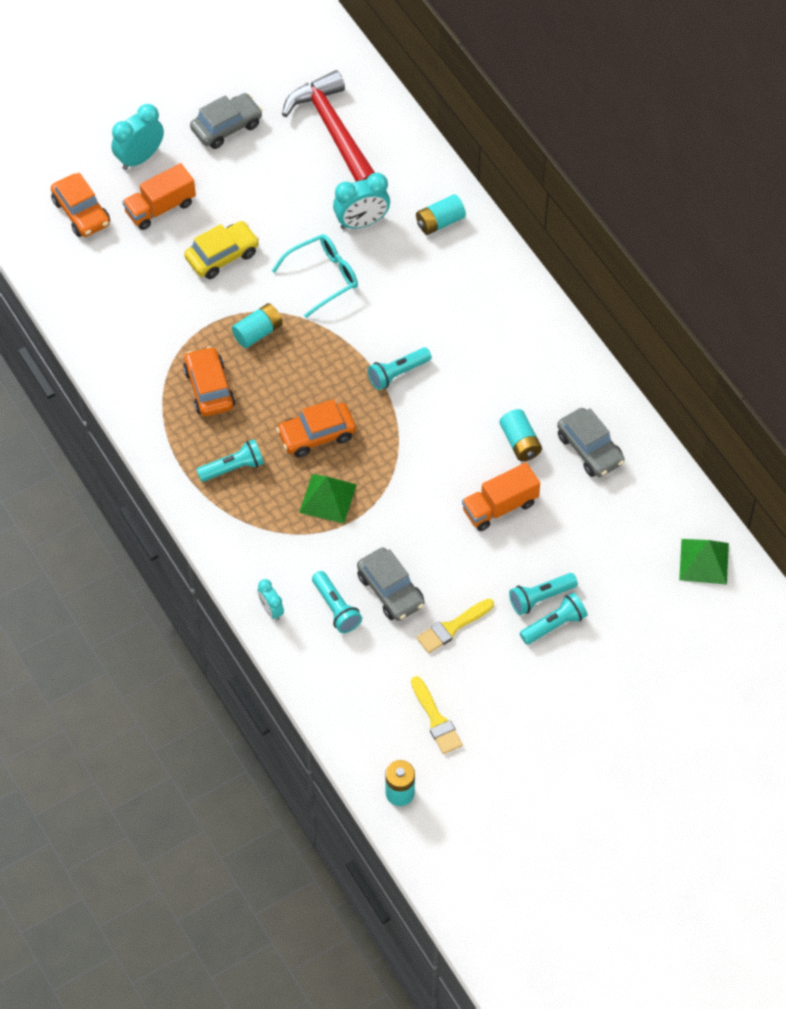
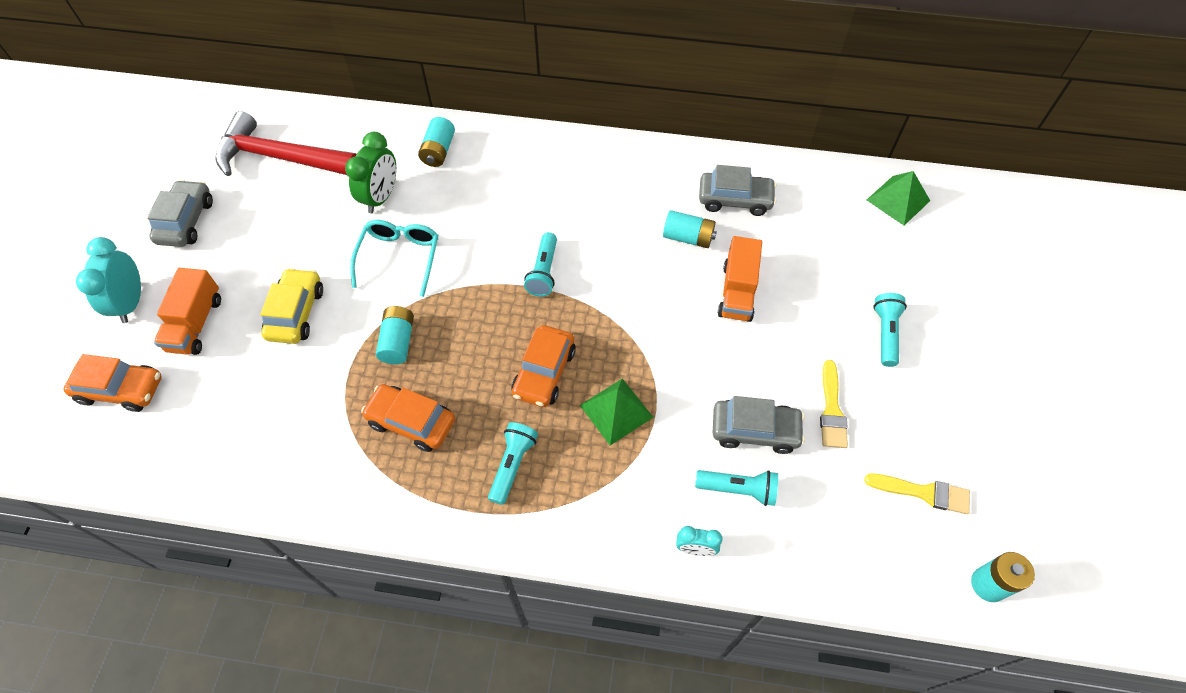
camera: 50 degrees left, 0 degrees up
turquoise clock [333,173,390,229] -> green clock [345,132,396,213]
turquoise flashlight [509,573,578,615] -> none

